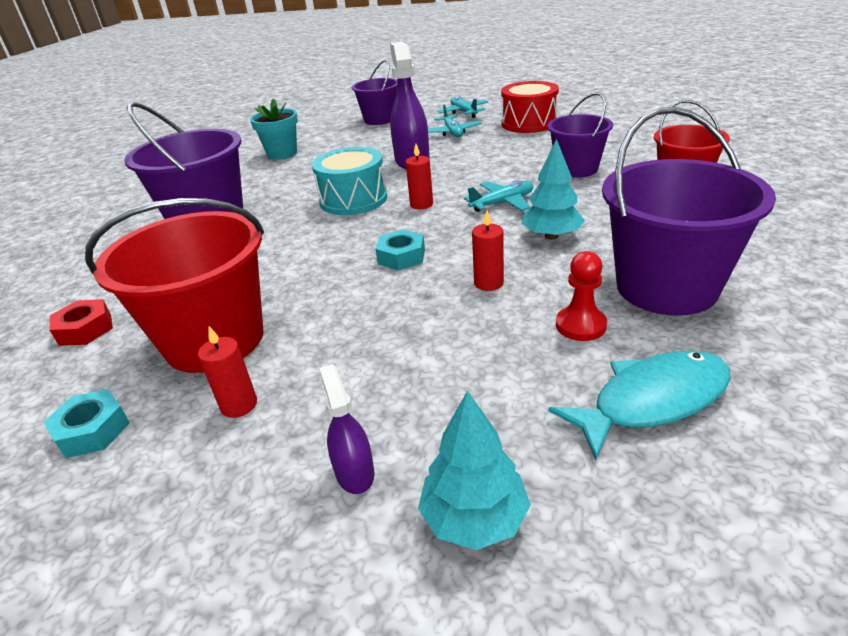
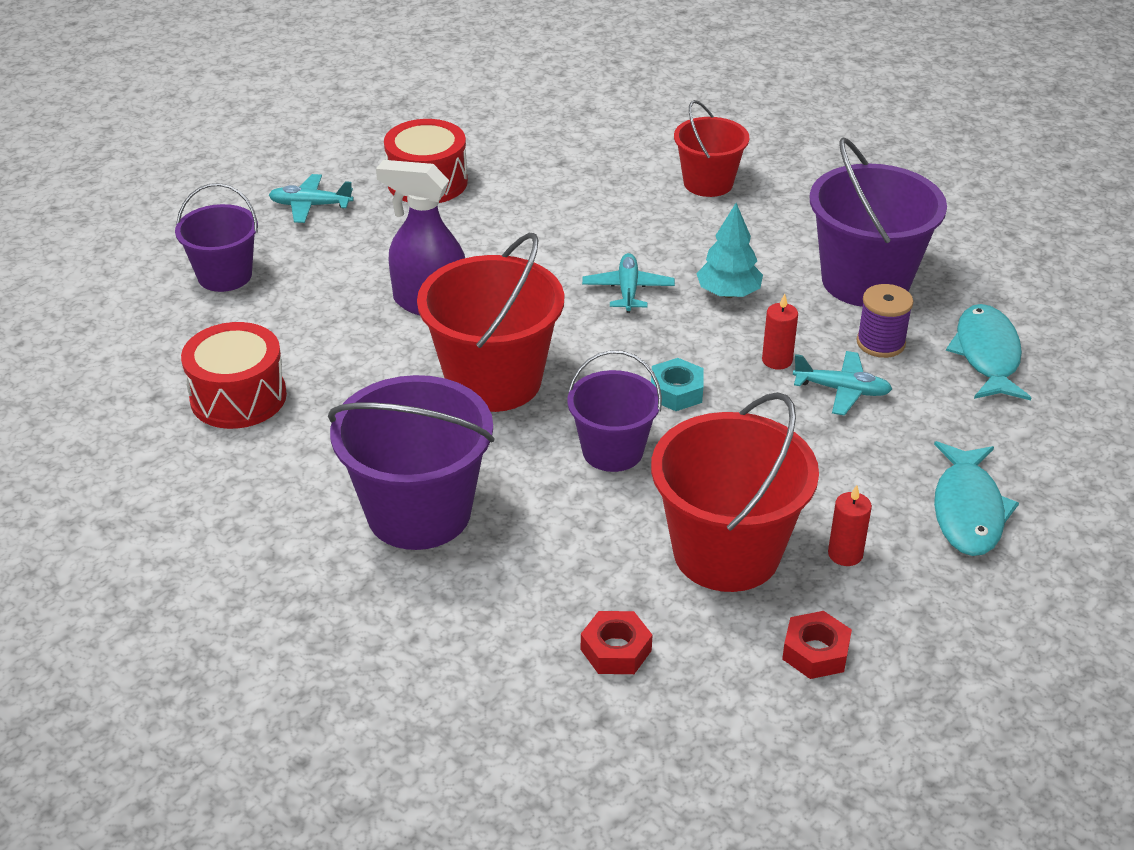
camera: 65 degrees left, 5 degrees up
turquoise nut [44,389,130,458] -> red nut [782,611,852,679]
turquoise flower pot [250,98,298,160] -> red drum [181,322,287,429]
turquoise drum [312,147,387,215] -> red bucket [417,233,564,412]
purple spray bottle [319,364,375,494] -> turquoise fish [934,441,1019,556]
red candle [406,144,433,209] -> none
turquoise tree [418,391,531,550] -> none
turquoise plane [428,104,482,137] -> turquoise plane moved to [793,351,892,416]
purple bucket [547,92,613,178] -> purple bucket moved to [567,350,662,472]
red pawn [556,251,607,341] -> purple spool [856,284,913,358]

